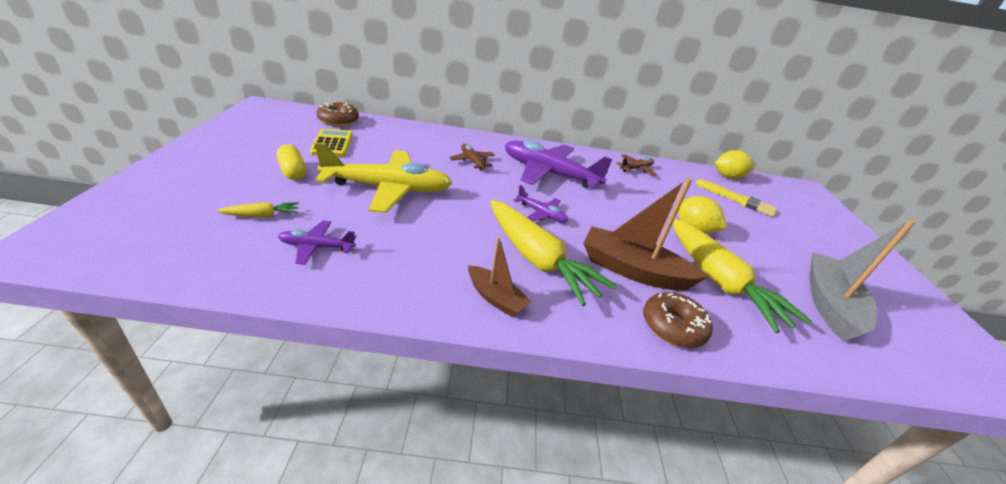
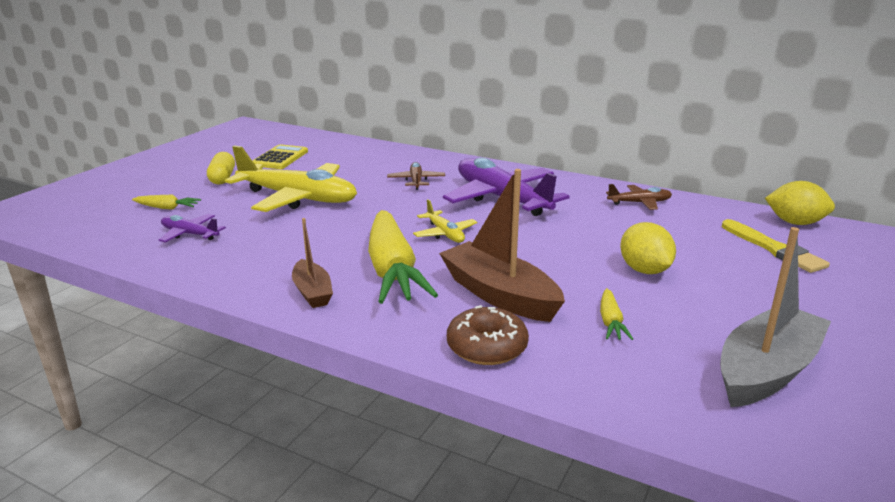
camera: 30 degrees right, 10 degrees down
brown donut [316,101,359,126] -> none
purple plane [513,185,568,223] -> yellow plane [413,199,477,243]
yellow carrot [672,219,811,333] -> yellow carrot [600,288,633,340], size x0.43

